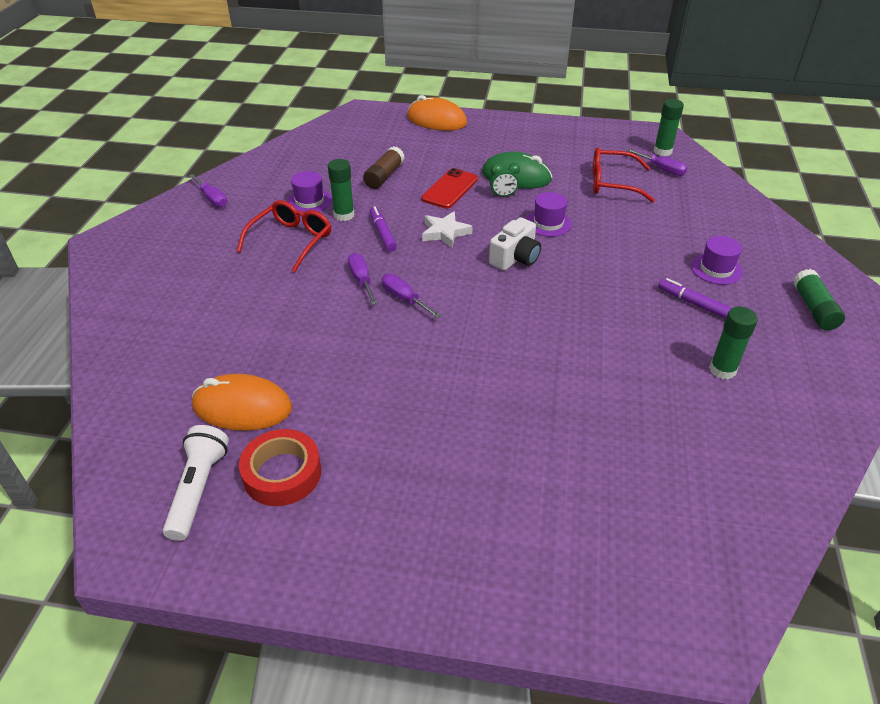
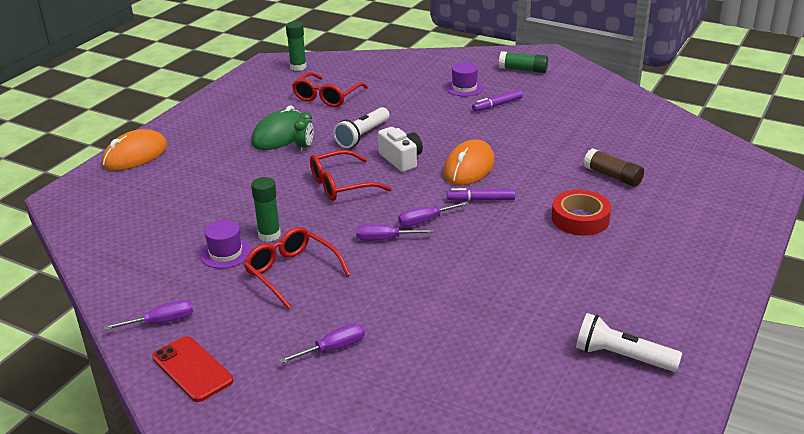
camera: 70 degrees left, 10 degrees down
orange mouse [192,374,292,431] -> orange mouse moved to [444,139,495,186]
red tape [239,429,321,506] -> red tape moved to [552,190,611,236]
brown glue stick [363,146,405,189] -> brown glue stick moved to [584,148,644,187]
purple marker [370,207,397,252] -> purple marker moved to [447,188,515,201]
red phone [421,168,478,209] -> red phone moved to [152,336,234,402]
white star [422,211,473,248] -> red glasses [310,150,392,201]
purple hat [526,192,572,237] -> white flashlight [333,107,389,148]
purple screwdriver [626,149,687,176] -> purple screwdriver moved to [279,323,365,363]
green glue stick [709,307,758,380] -> none

